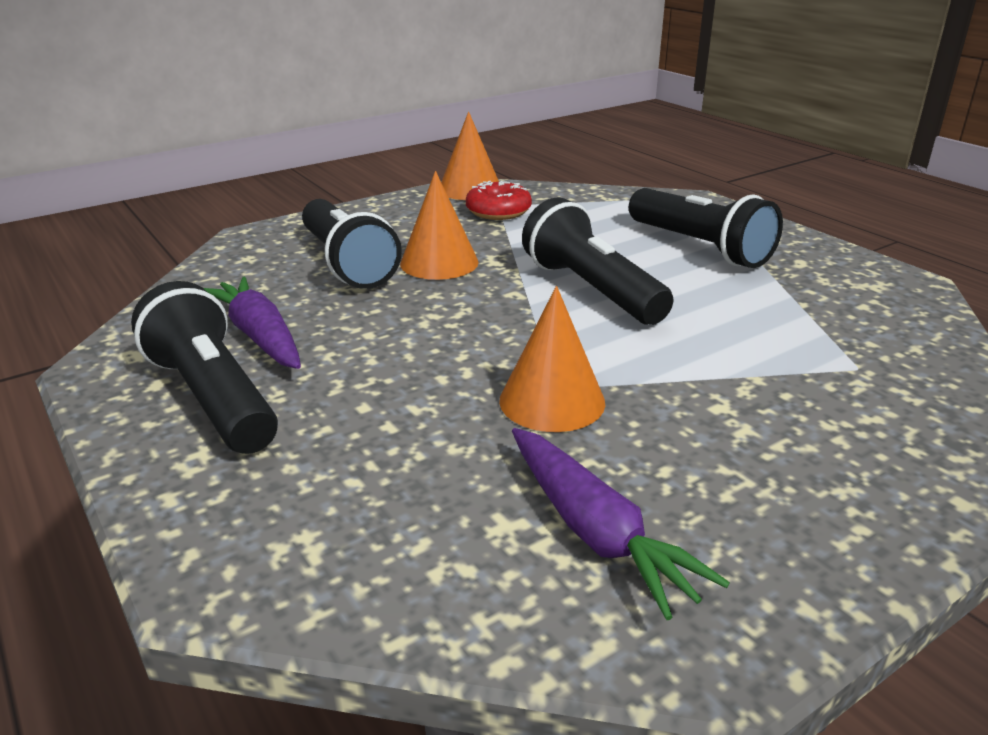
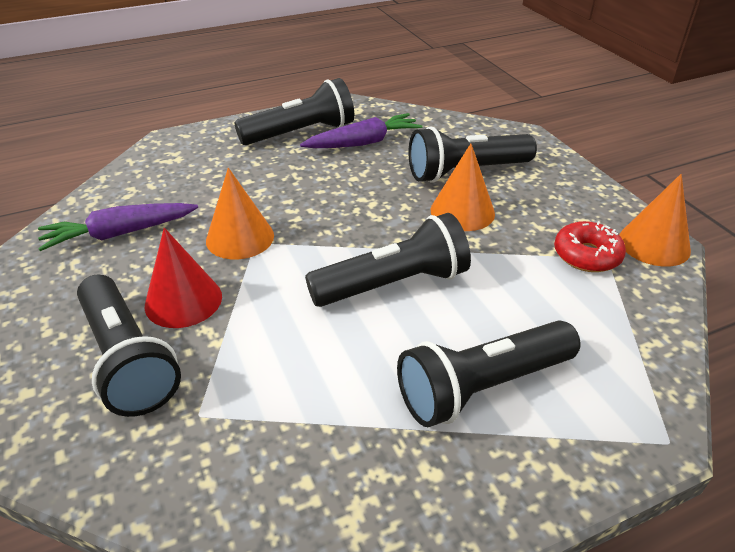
camera: 100 degrees right, 10 degrees up
none -> black flashlight [77,275,181,417]
none -> red cone [145,228,222,328]

